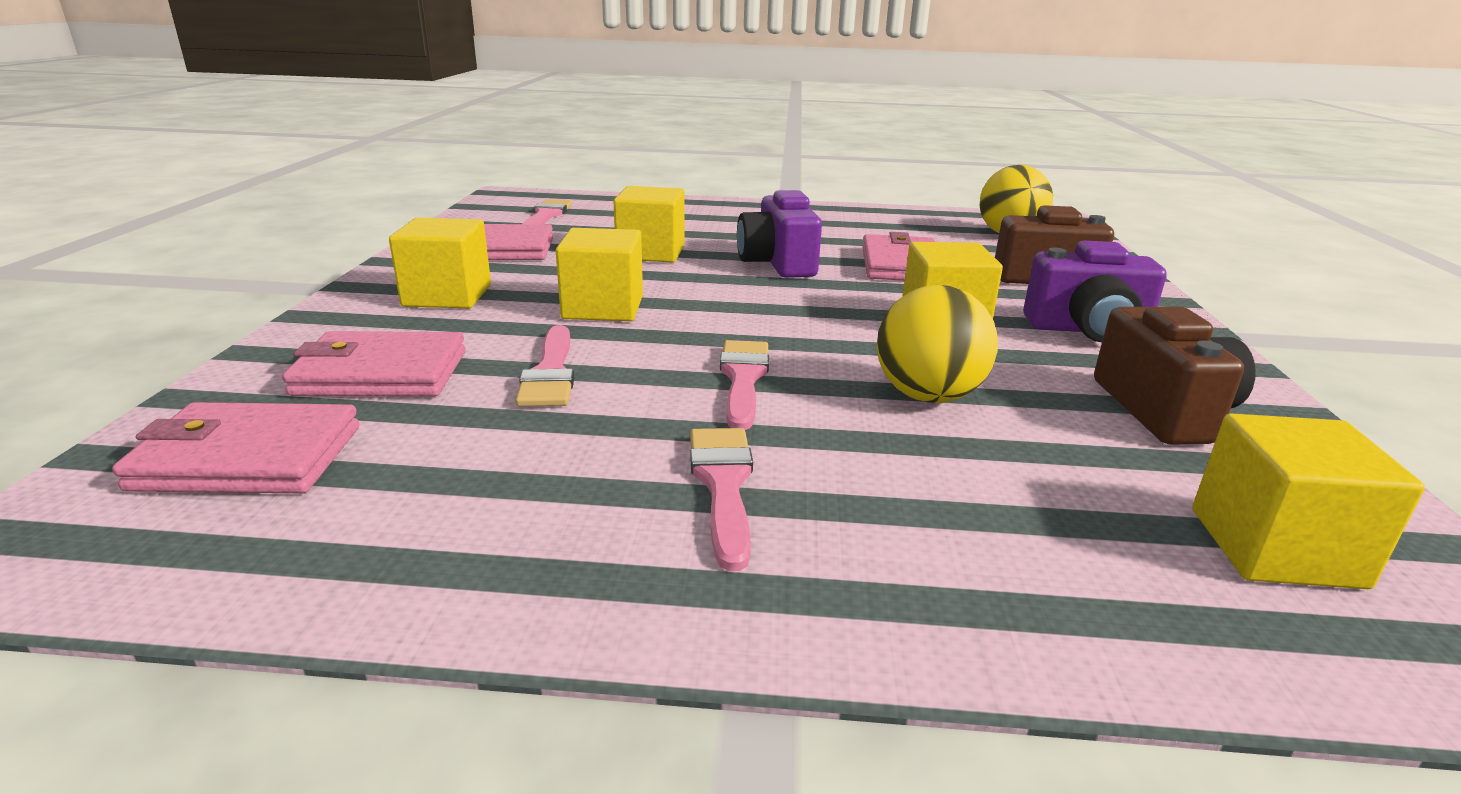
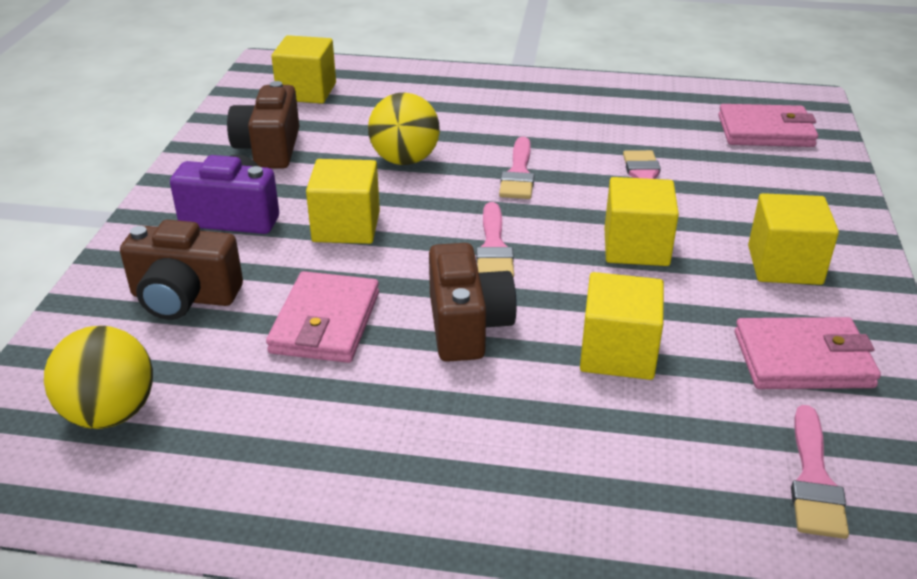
camera: 175 degrees left, 10 degrees up
pink wallet [282,331,466,397] -> none
pink brush [690,428,753,571] -> pink brush moved to [476,202,514,278]
purple camera [737,190,822,278] -> brown camera [429,243,517,362]

